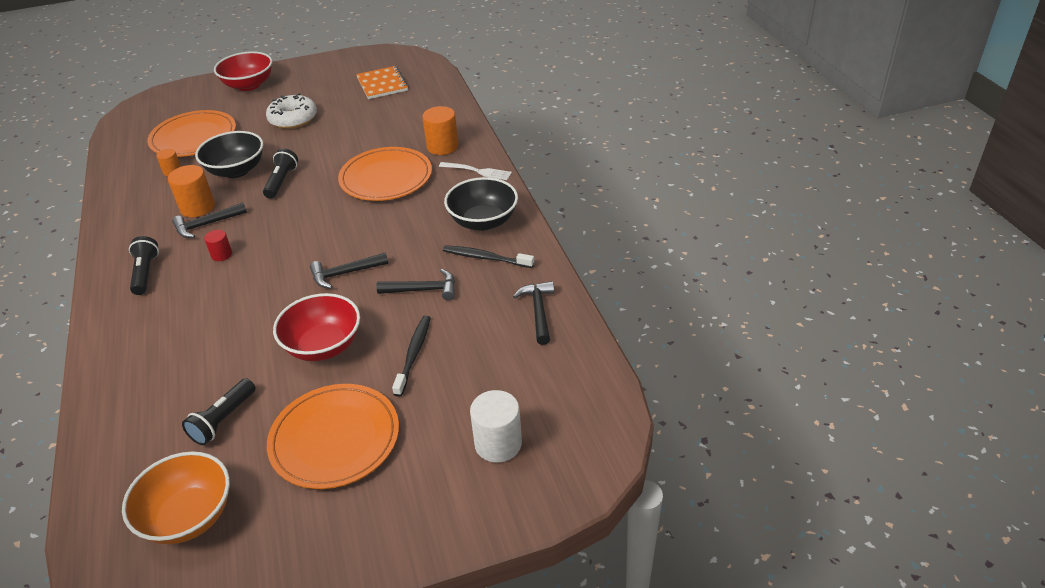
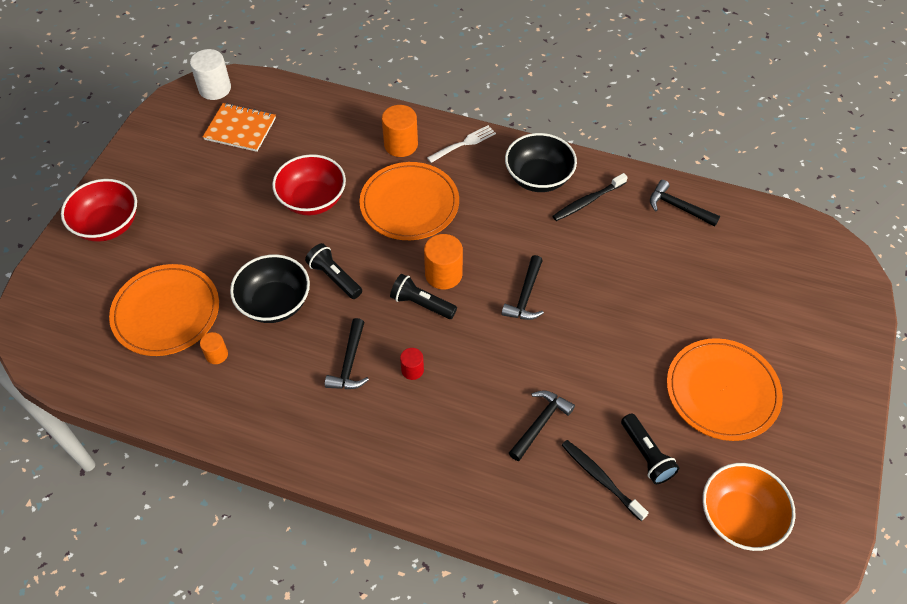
camera: 55 degrees left, 15 degrees up
black flashlight [129,236,159,295] -> black flashlight moved to [390,274,457,319]
orange cylinder [168,165,215,217] -> orange cylinder moved to [424,234,463,289]
white donut [266,93,317,129] -> none
red bowl [273,293,360,361] -> red bowl moved to [272,154,346,215]
black hammer [377,269,455,301] -> black hammer moved to [509,391,575,461]
black toothbrush [392,316,431,397] -> black toothbrush moved to [562,440,649,521]
white cylinder [470,390,522,462] -> white cylinder moved to [190,49,231,100]

